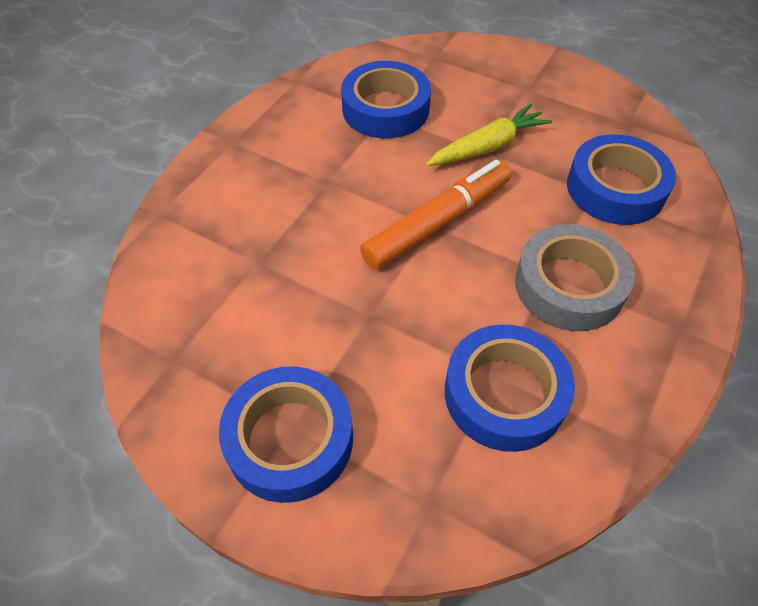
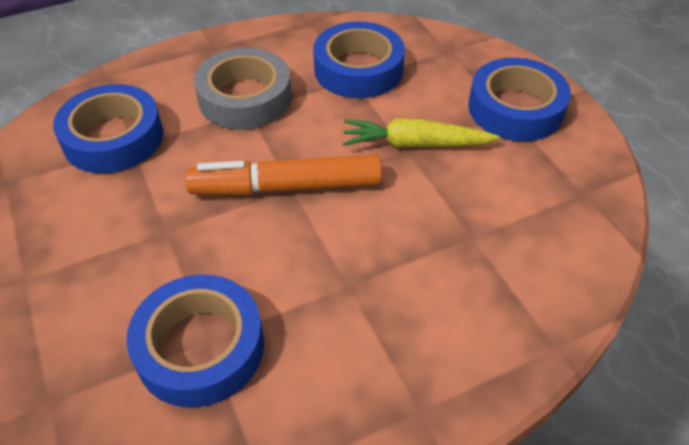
camera: 145 degrees left, 5 degrees down
yellow carrot [426,103,552,166] -> yellow carrot moved to [343,118,500,148]

